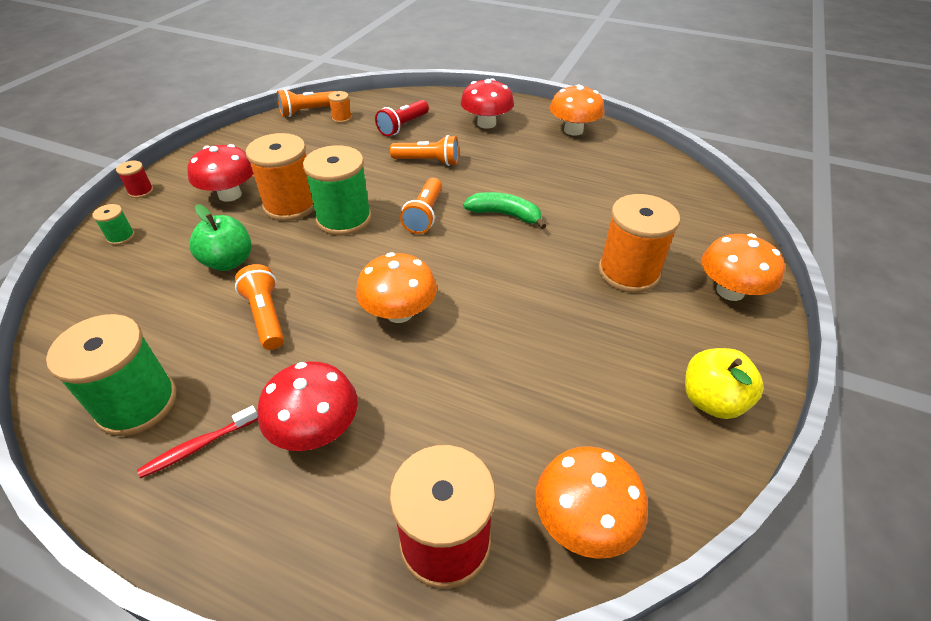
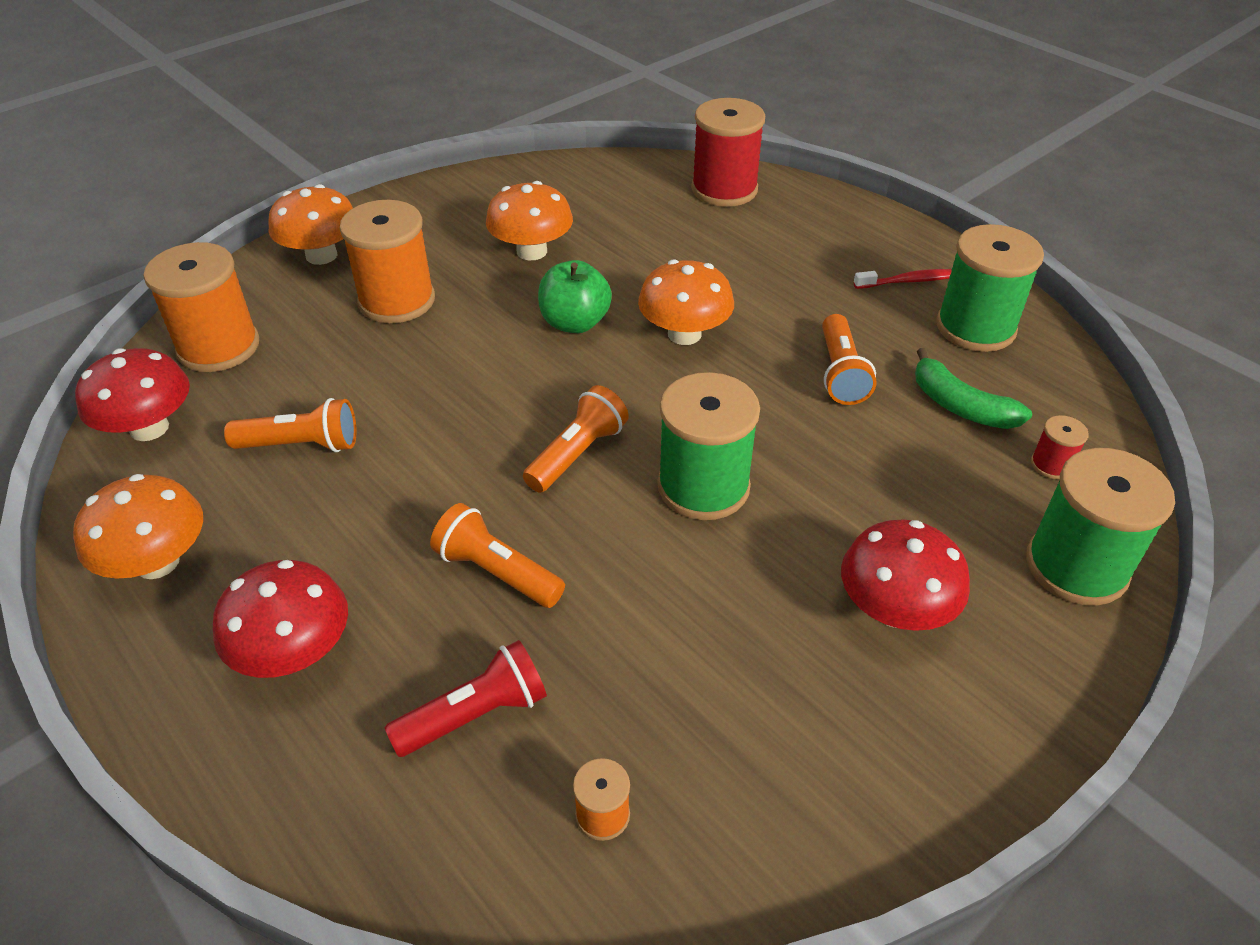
camera: 155 degrees left, 0 degrees up
green spool [92,204,135,245] -> green spool [1026,448,1175,606], size x2.22
red spool [116,161,153,198] -> red spool moved to [1031,415,1089,479]
green apple [189,204,251,271] -> green apple moved to [538,260,612,333]
orange spool [246,133,315,221] -> orange spool moved to [144,242,259,372]
red mushroom [258,361,358,451] -> red mushroom moved to [75,348,190,441]
orange flashlight [277,89,335,117] -> orange flashlight moved to [224,398,357,452]
green banana [463,192,546,229] -> green banana moved to [915,348,1032,429]
orange mushroom [535,446,648,559] -> orange mushroom moved to [486,181,573,260]
yellow apple [685,348,764,419] -> none

